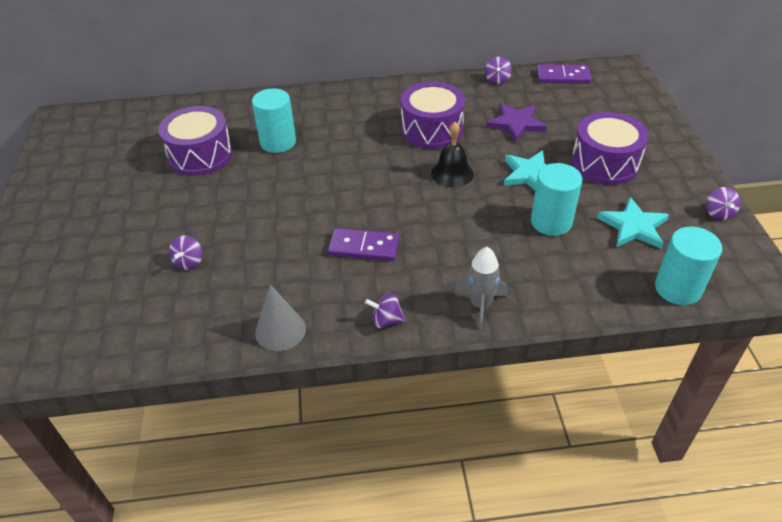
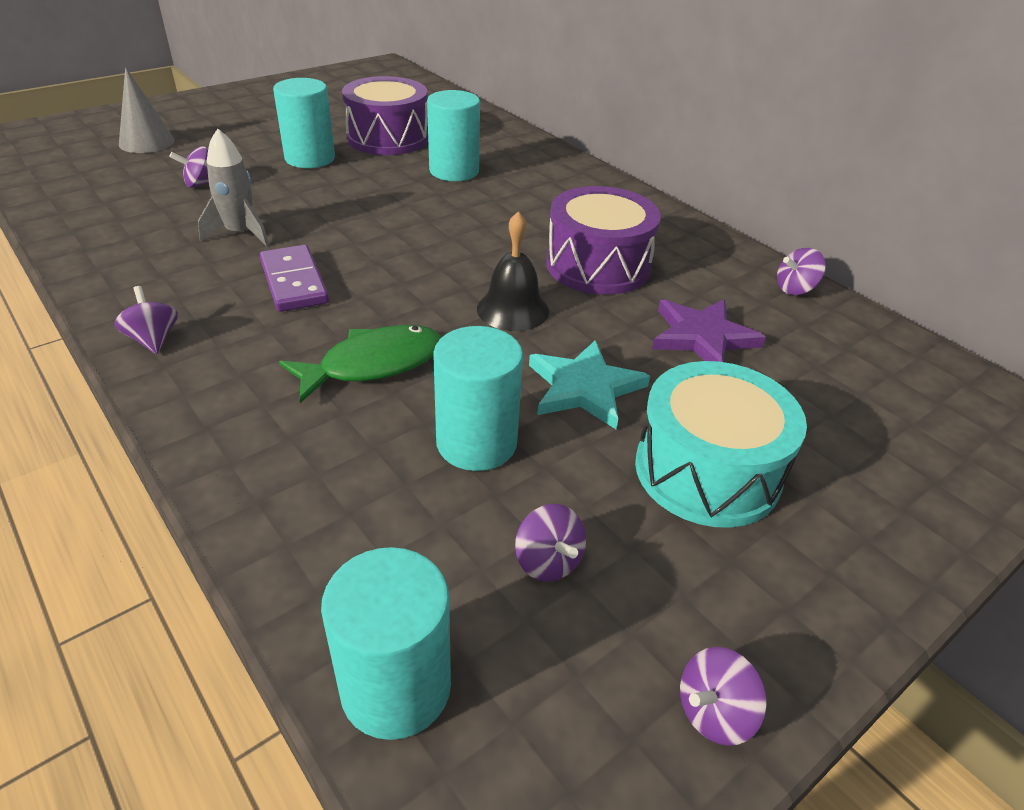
camera: 55 degrees right, 5 degrees down
grey cone [255,284,306,351] -> grey cone moved to [119,67,175,153]
grey rocket [454,247,508,330] -> grey rocket moved to [198,129,269,247]
purple domino [536,65,591,84] -> none
purple drum [571,112,649,185] -> turquoise drum [635,361,807,528]
turquoise star [597,197,669,249] -> purple spinning top [515,504,586,582]
none -> turquoise cylinder [273,78,335,168]
none -> green fish [279,325,441,403]

